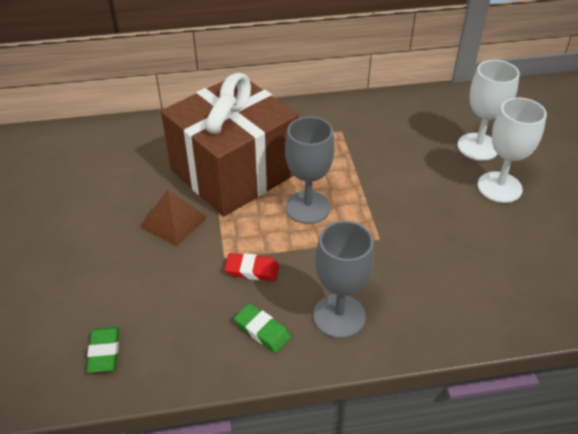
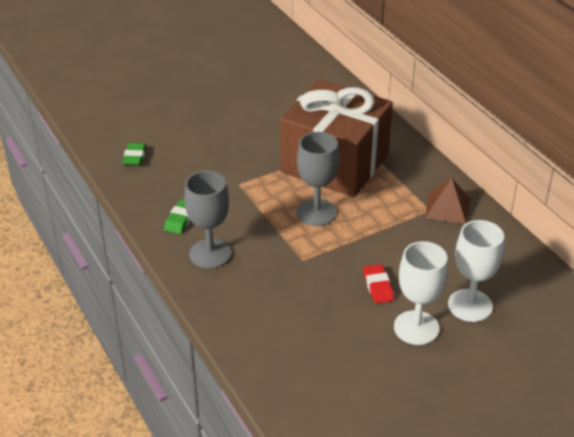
camera: 70 degrees right, 5 degrees down
green eraser [87,327,119,373] -> green eraser turned 60 degrees counterclockwise [122,143,147,166]
brown pyramid [140,189,207,246] -> brown pyramid moved to [425,178,470,224]
red eraser [225,253,279,281] -> red eraser moved to [363,264,394,304]

